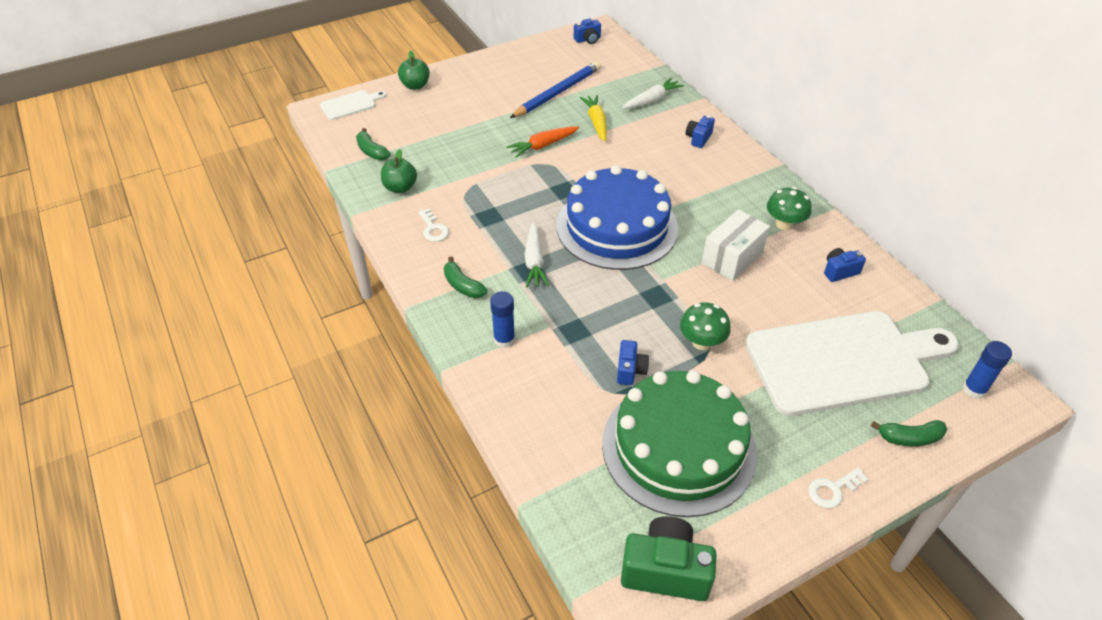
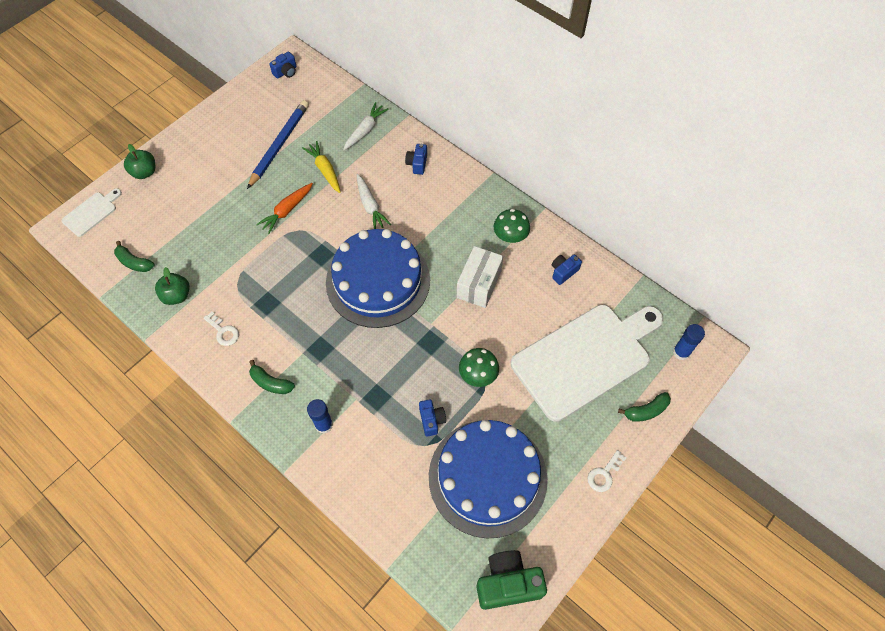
camera: 20 degrees left, 15 degrees up
white carrot [525,223,549,288] -> white carrot moved to [357,174,391,229]
green cake [602,370,757,517] -> blue cake [429,420,548,538]

